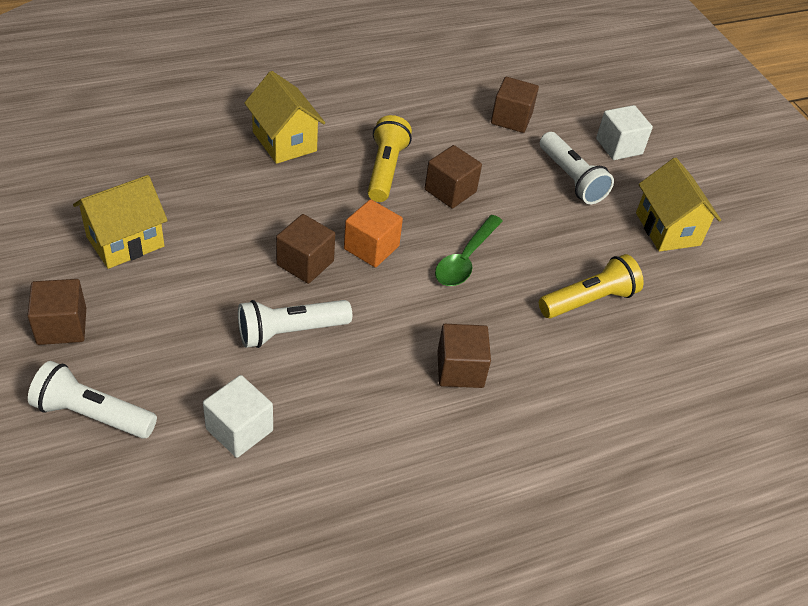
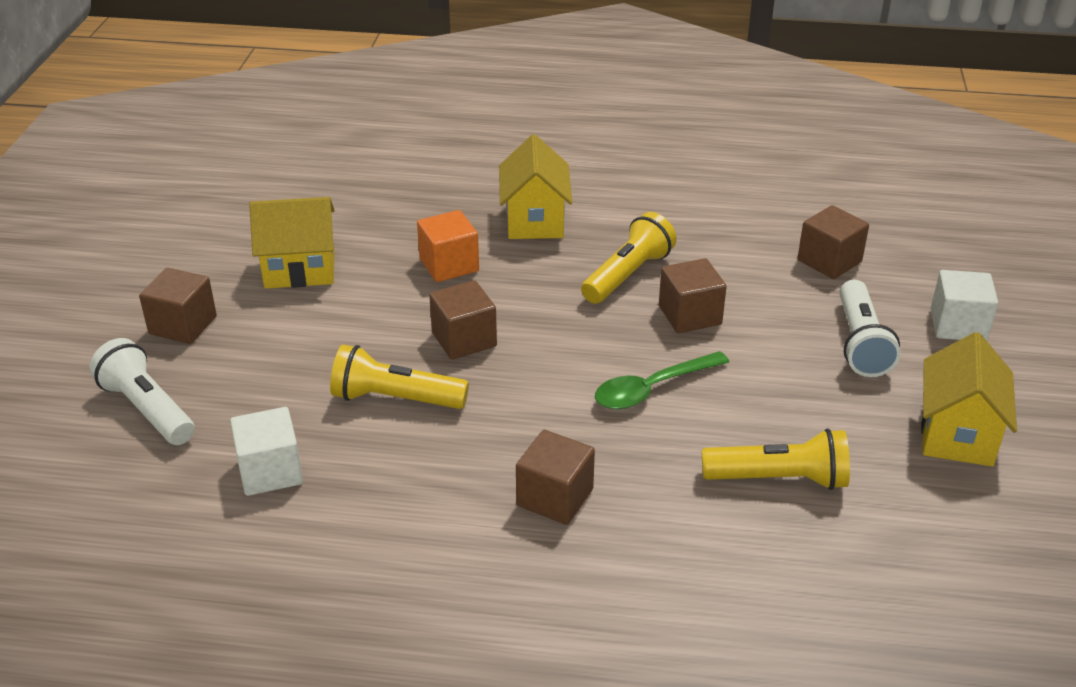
camera: 35 degrees right, 10 degrees down
white flashlight [238,300,352,348] -> yellow flashlight [330,345,469,409]
orange cube [344,199,403,267] -> orange cube moved to [417,210,479,282]

